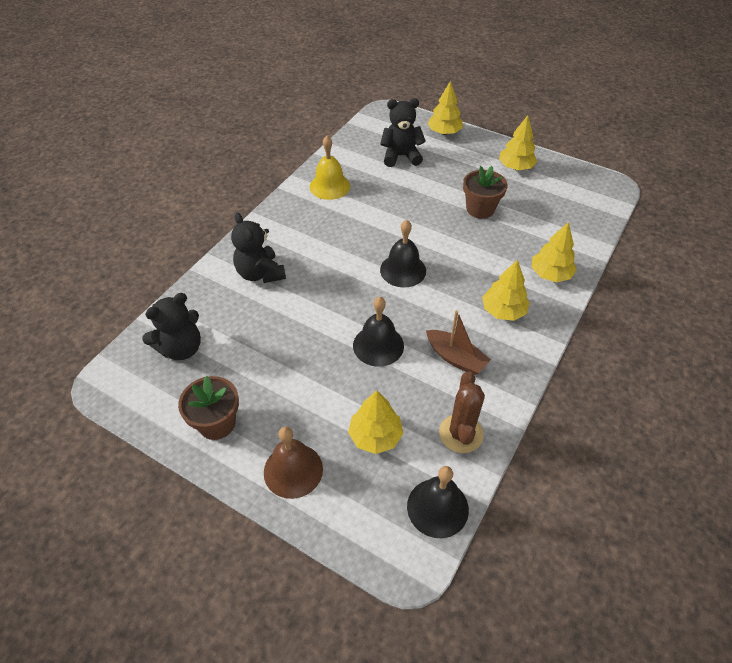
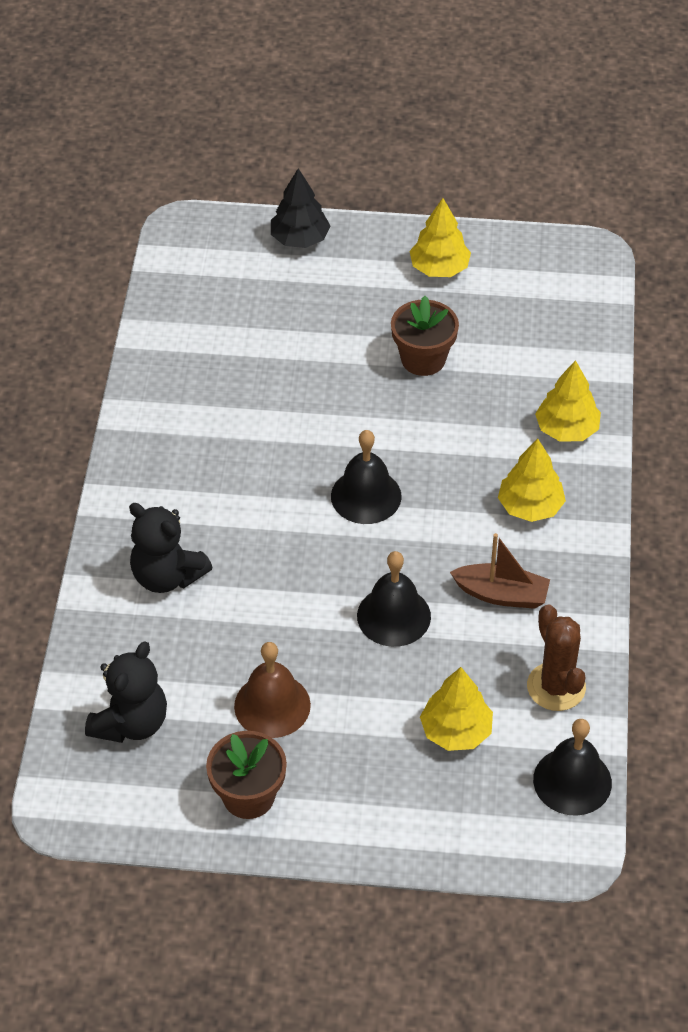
camera: 25 degrees left, 0 degrees up
brown bell [264,427,323,499] -> brown bell moved to [234,642,311,738]
yellow bell [310,136,350,200] -> none
black teddy bear [380,98,426,167] -> none
yellow tree [428,81,463,135] -> black tree [271,168,330,248]

